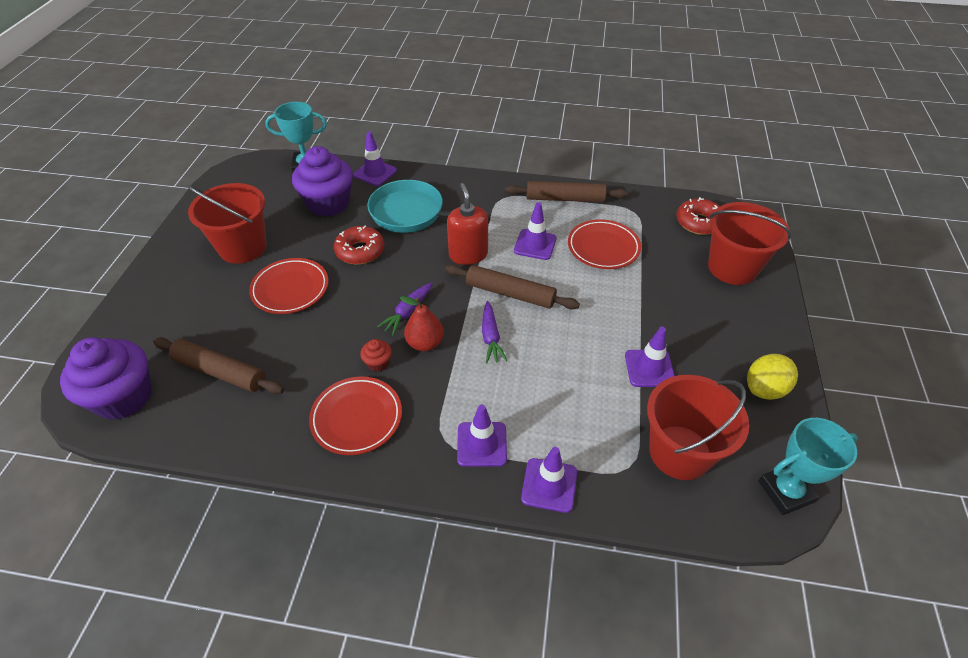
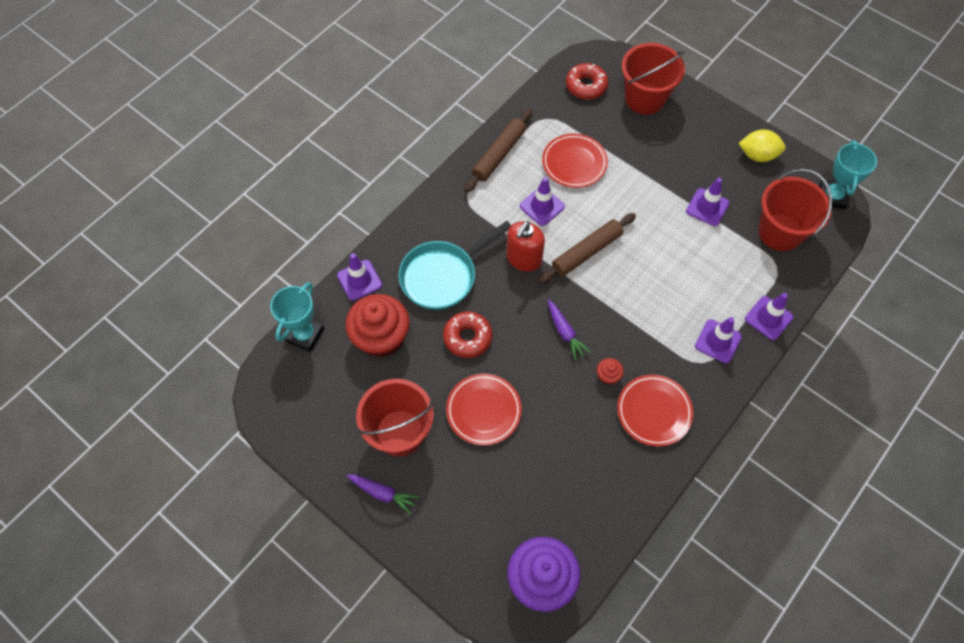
camera: 60 degrees left, 15 degrees up
brown rolling pin [153,337,284,394] -> none
purple cupcake [292,146,353,217] -> red cupcake [345,294,410,358]
red pear [400,296,444,351] -> none
red soap dispenser [447,183,488,265] -> red soap dispenser turned 75 degrees counterclockwise [506,221,545,272]
purple carrot [482,301,507,363] -> purple carrot moved to [346,474,419,515]
yellow lemon [747,354,798,400] -> yellow lemon turned 75 degrees counterclockwise [738,129,786,162]

